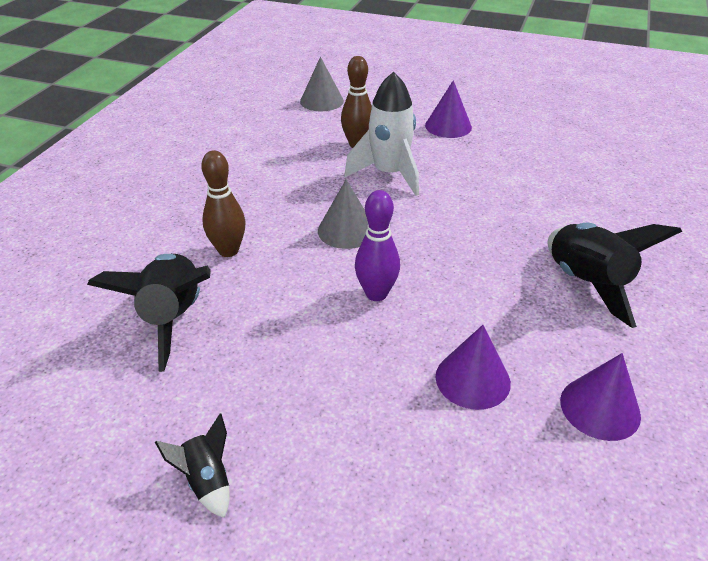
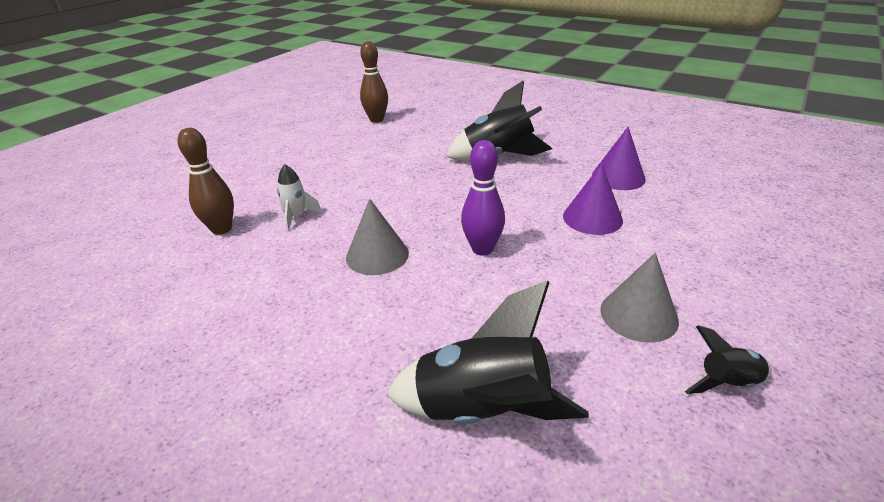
camera: 75 degrees left, 5 degrees down
brown bowling pin [201,150,245,257] -> brown bowling pin moved to [360,41,388,123]
grey cone [300,57,344,111] -> grey cone moved to [600,253,679,343]
white rocket [344,72,419,196] -> white rocket [277,164,322,231], size x0.51
purple cone [425,80,472,138] -> none

